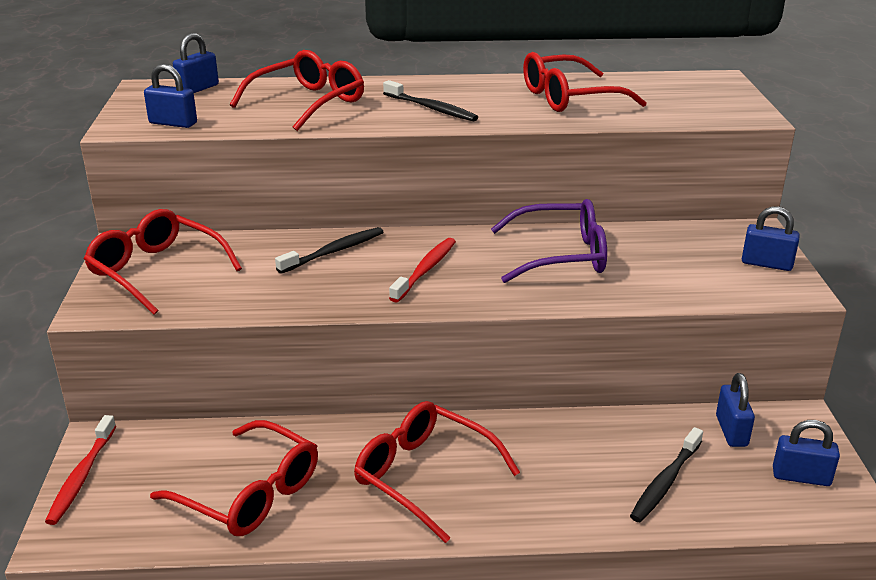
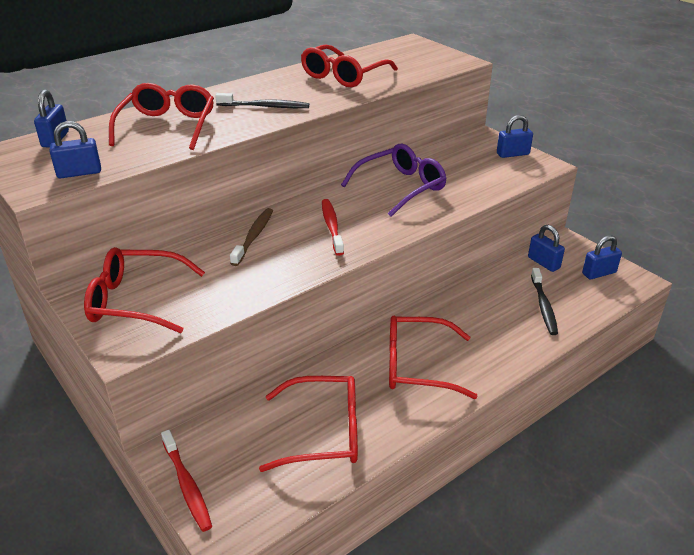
camera: 35 degrees left, 5 degrees up
black toothbrush [275,227,383,274] -> brown toothbrush [230,208,273,266]

